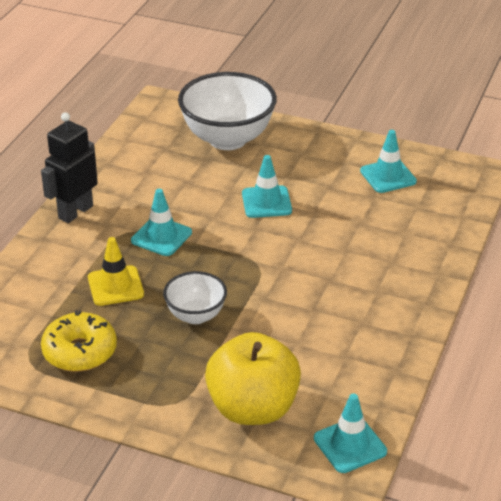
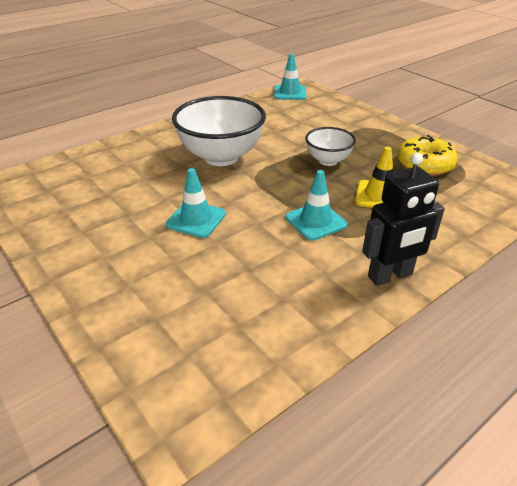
camera: 150 degrees left, 0 degrees up
white bowl [178,72,277,150] -> white bowl moved to [172,96,266,166]
yellow apple [205,332,301,425] -> none
turquoise traffic cone [360,130,417,193] -> none

